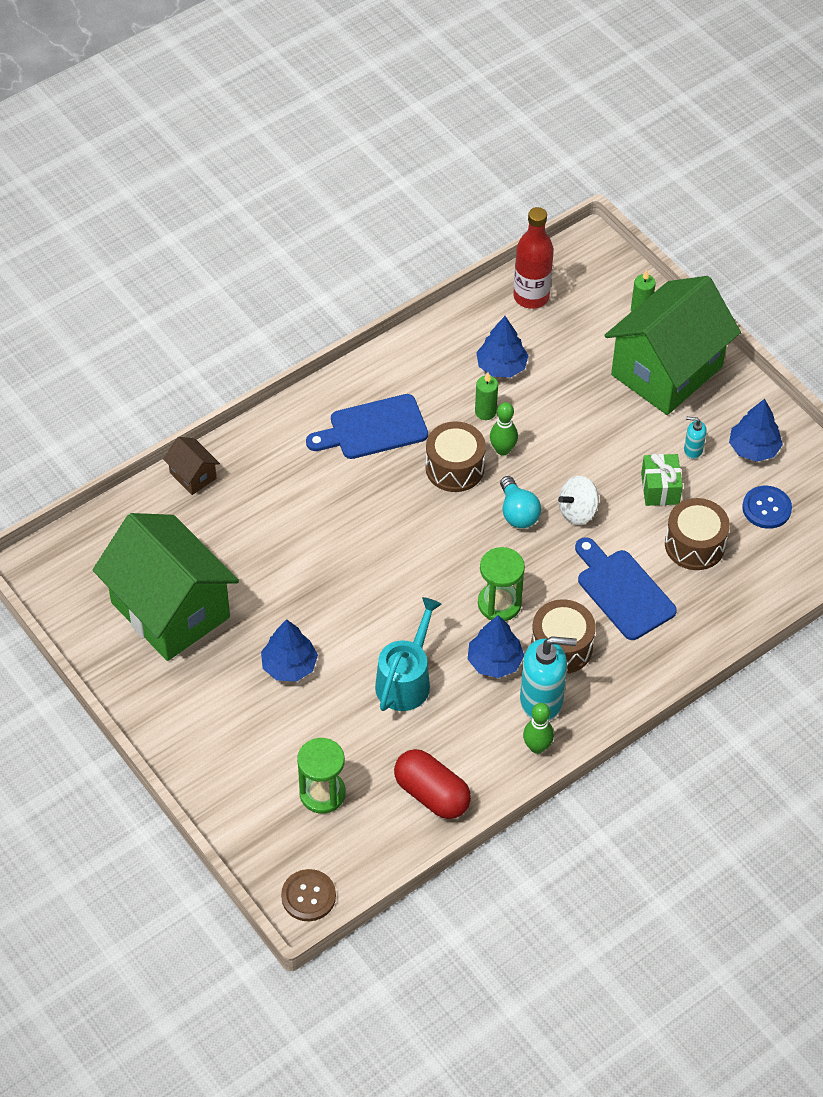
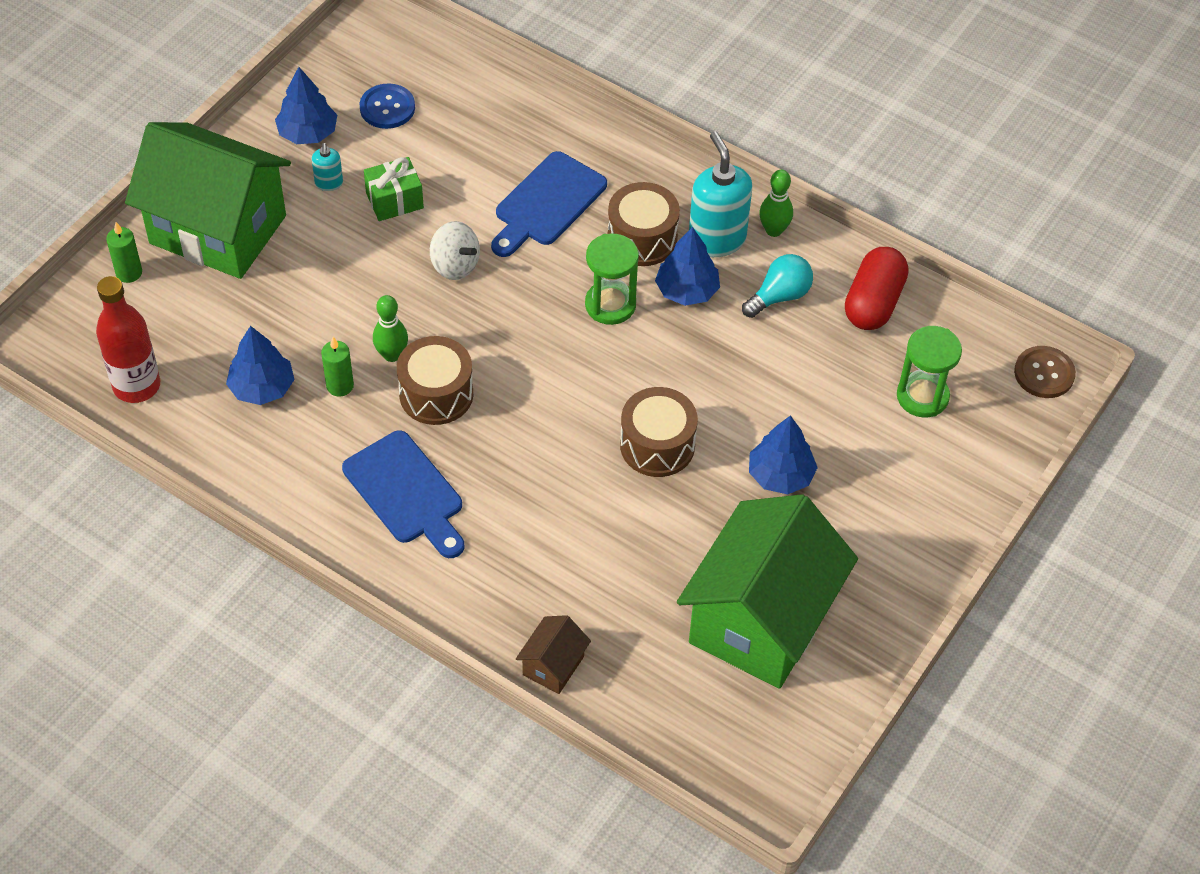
camera: 110 degrees left, 0 degrees up
turquoise watering can [375,597,442,711] -> none
turquoise light bulb [500,476,541,528] -> turquoise light bulb moved to [742,254,813,318]
brown drum [665,498,730,570] -> brown drum moved to [620,387,698,477]

